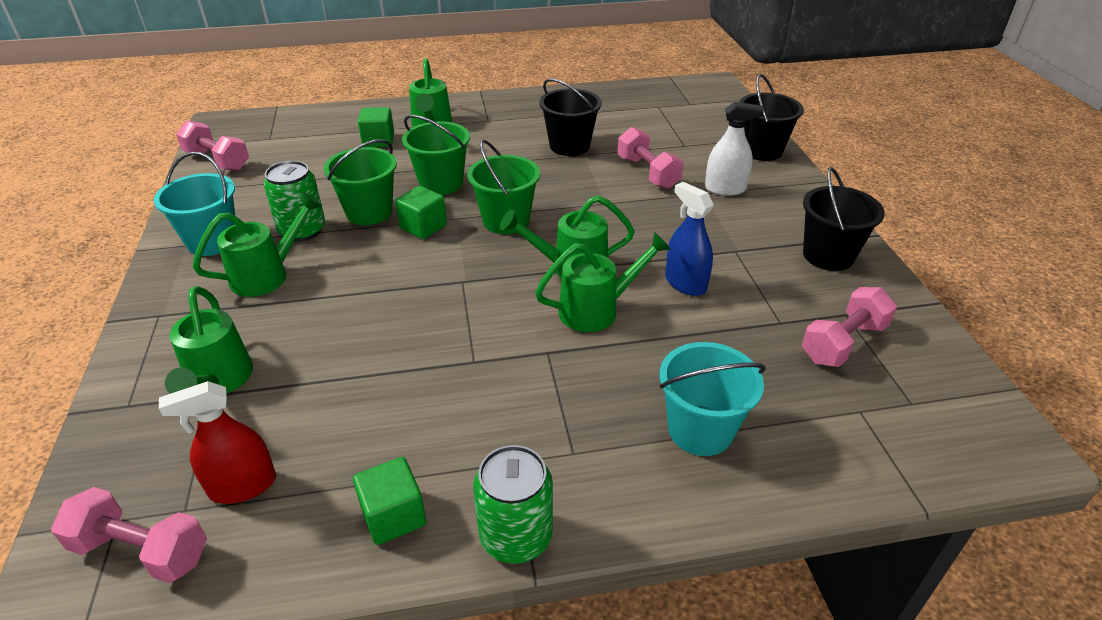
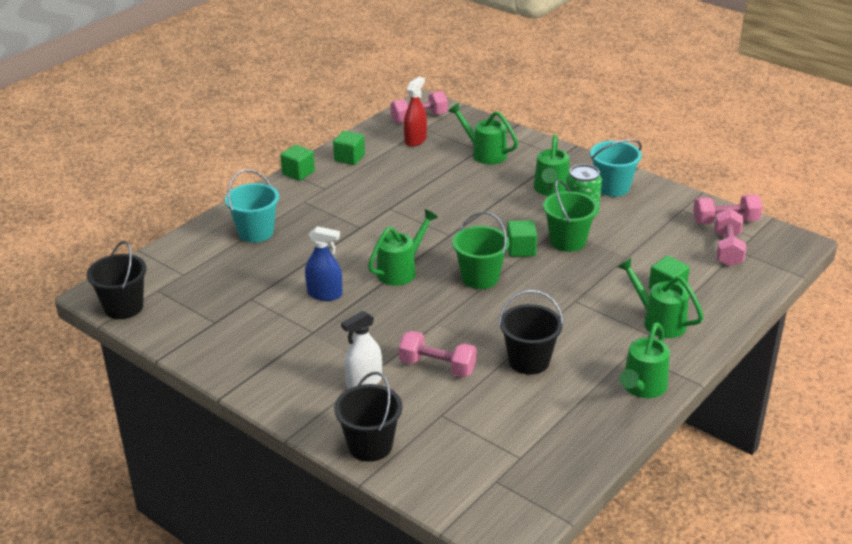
camera: 140 degrees right, 5 degrees down
green bucket [402,115,470,195] -> none
green can [473,445,553,564] -> green cube [280,145,315,181]
green watering can [535,232,671,332] -> green watering can moved to [619,322,670,398]
pink dumbbell [802,287,897,367] -> pink dumbbell moved to [714,209,746,267]
black bucket [803,167,885,271] -> black bucket moved to [86,241,147,319]

